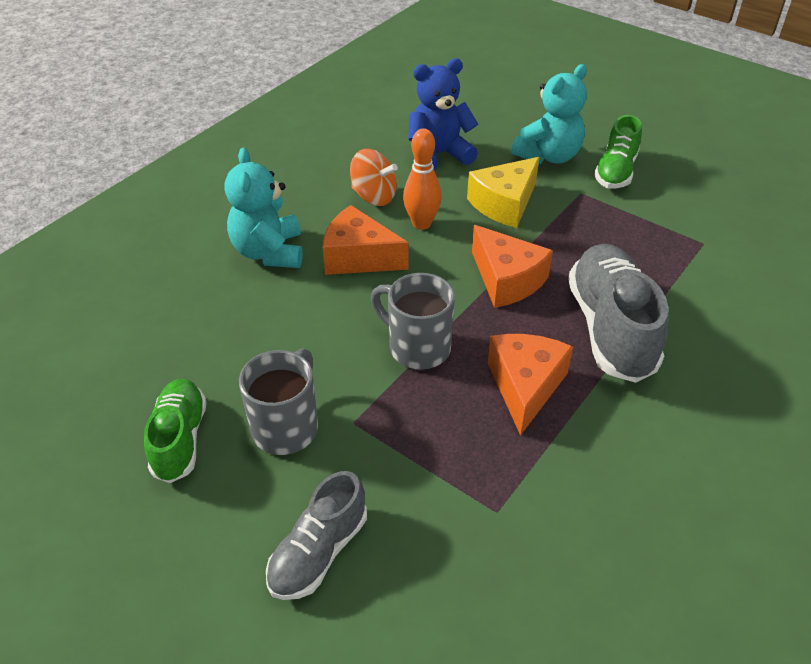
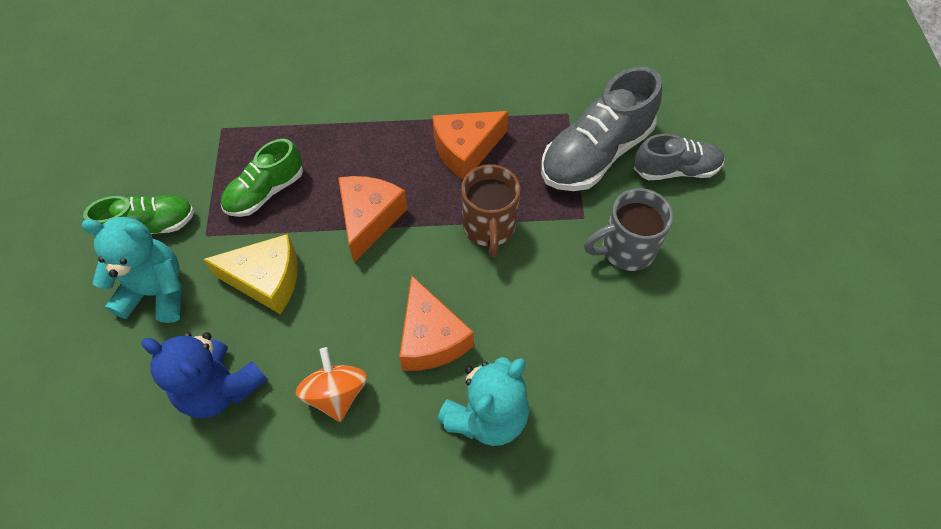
camera: 130 degrees left, 15 degrees up
green shoe [144,379,207,483] -> green shoe moved to [221,139,303,217]
grey mug [371,273,455,370] -> brown mug [461,164,520,257]
orange bowling pin [403,128,442,230] -> none
grey shoe [568,244,669,383] -> grey shoe moved to [541,66,662,191]

